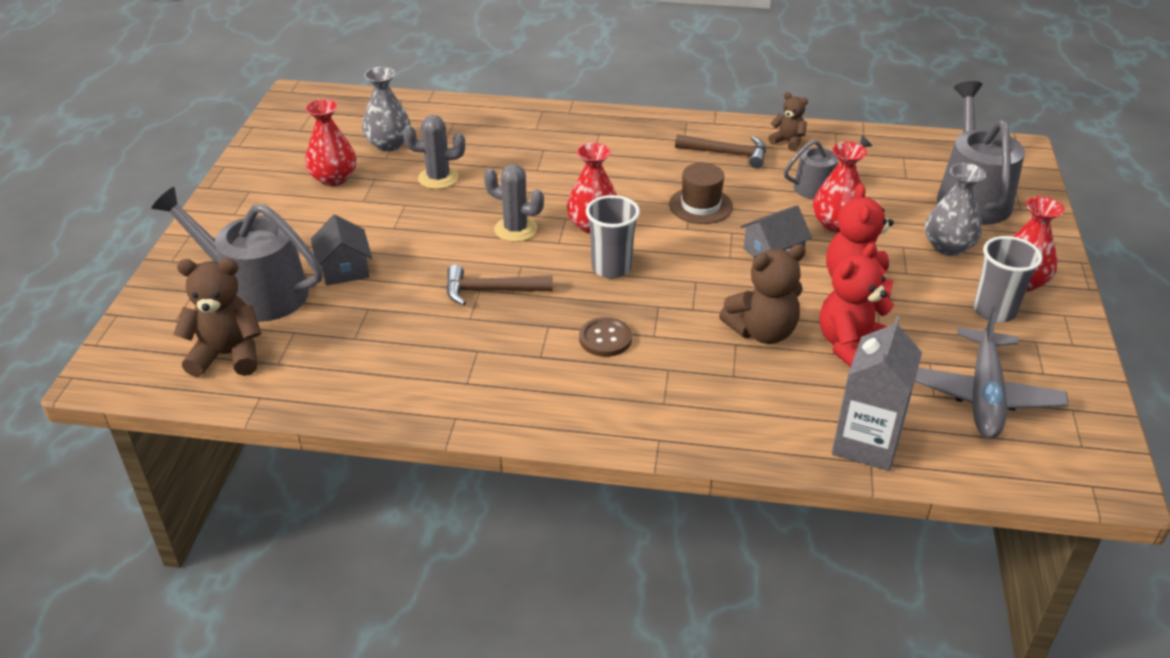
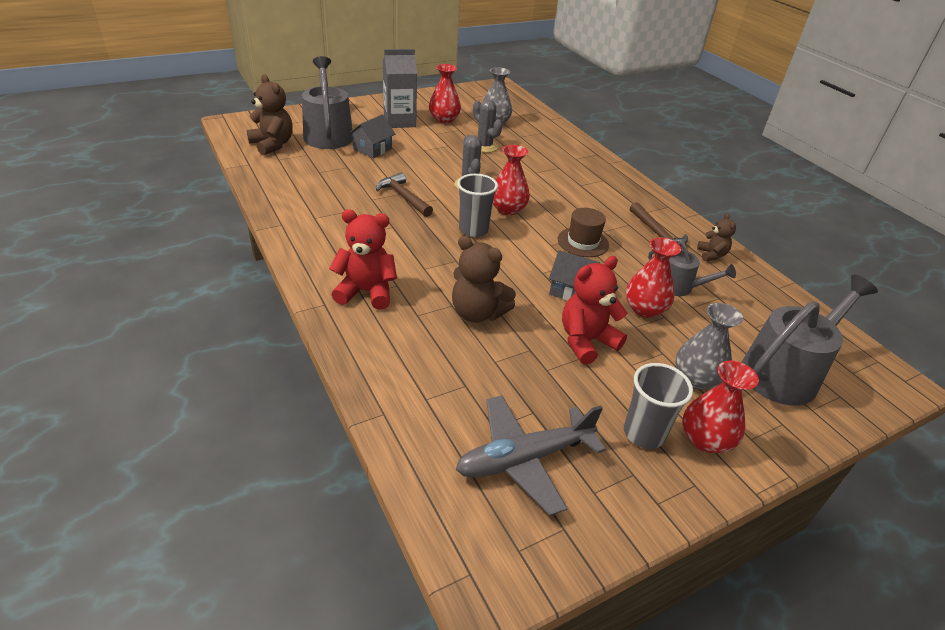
camera: 50 degrees right, 0 degrees up
brown button [579,317,632,357] -> none
red teddy bear [820,243,894,367] -> red teddy bear moved to [329,209,397,310]
grey carton [832,316,922,471] -> grey carton moved to [383,49,417,128]

